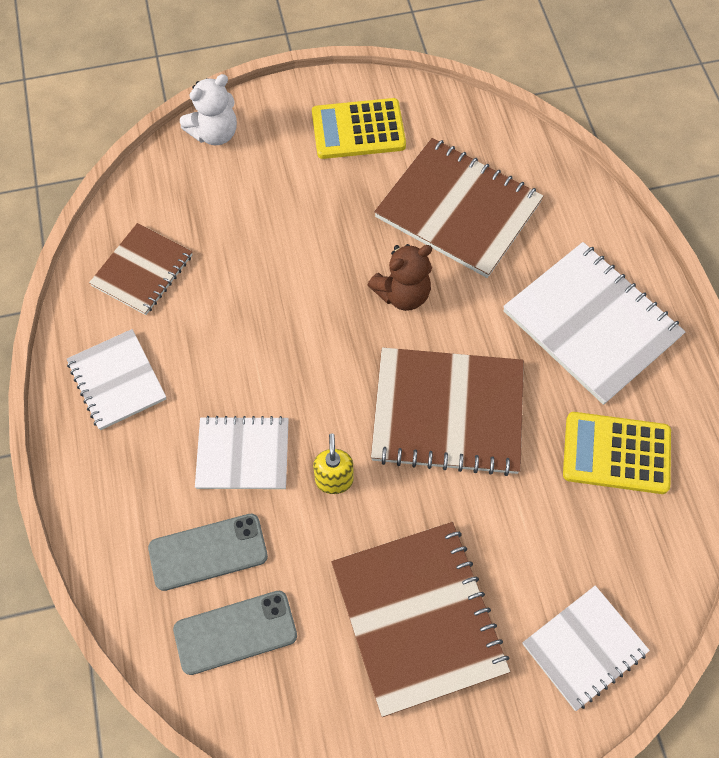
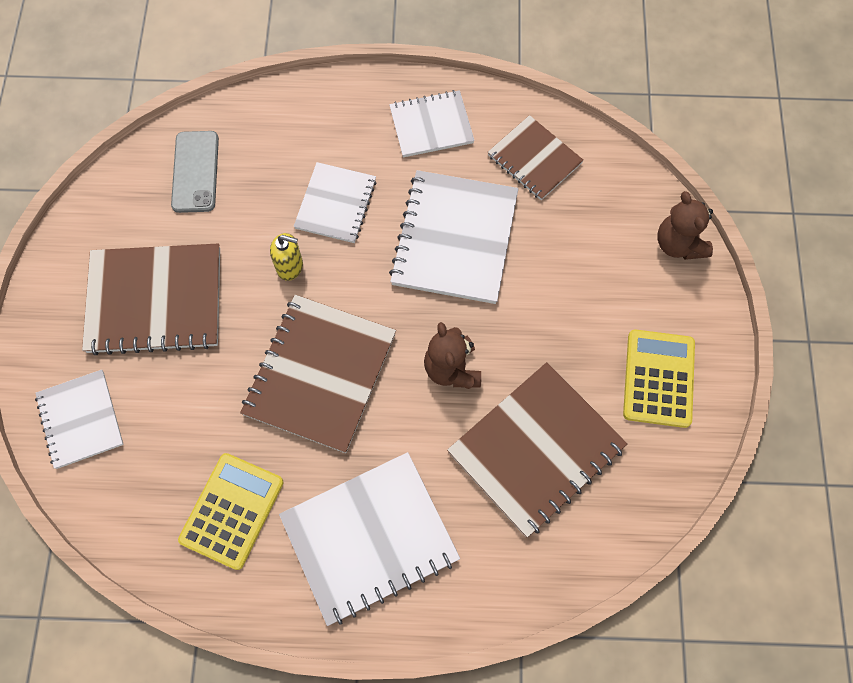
camera: 105 degrees right, 5 degrees up
grey phone [148,514,268,591] -> none
white teddy bear [180,74,237,145] -> brown teddy bear [657,191,713,260]
none -> white notebook [389,170,518,304]

